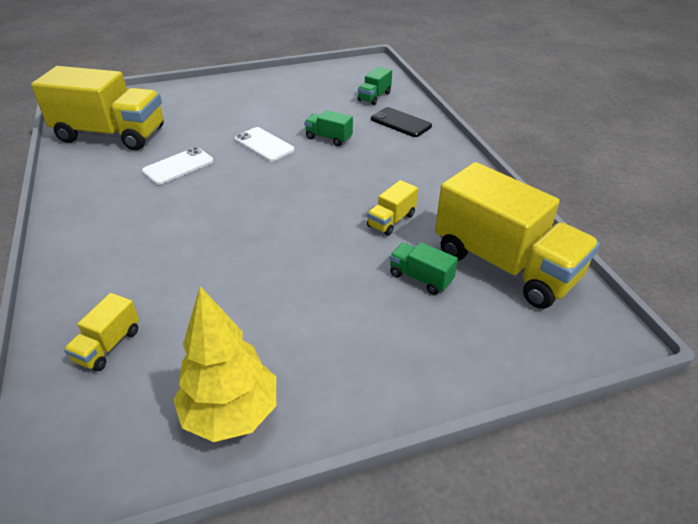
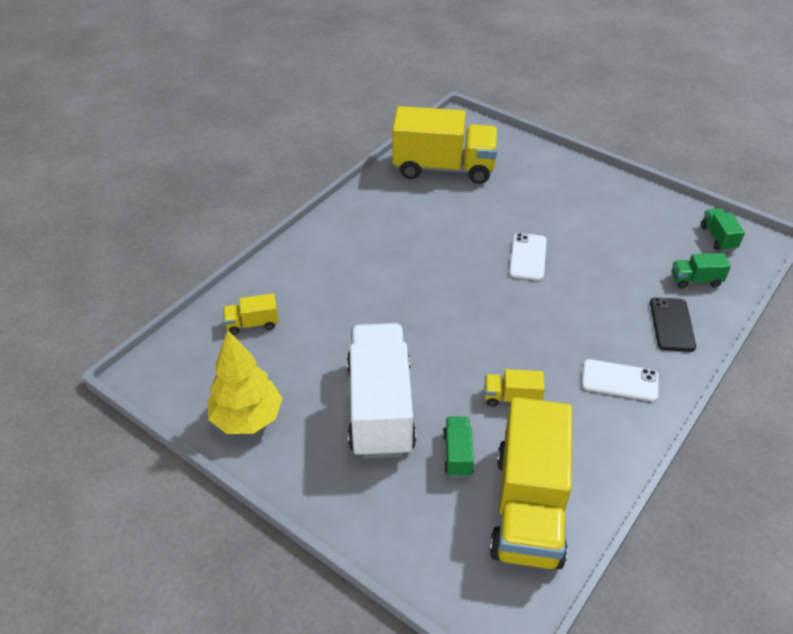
camera: 55 degrees right, 5 degrees up
yellow truck [31,66,163,150] -> yellow truck turned 60 degrees counterclockwise [392,106,498,184]
white phone [142,147,213,185] -> white phone moved to [582,359,659,402]
green truck [304,110,353,146] -> green truck moved to [701,208,745,251]
none -> white truck [347,323,416,459]

